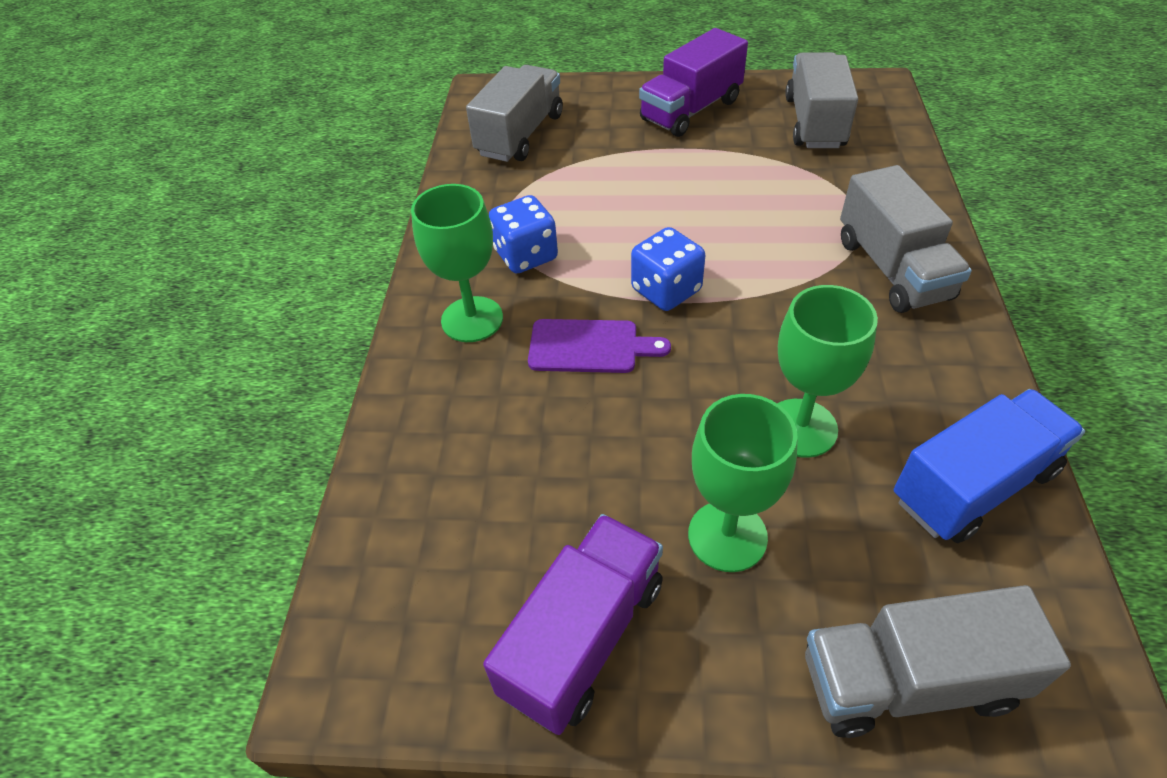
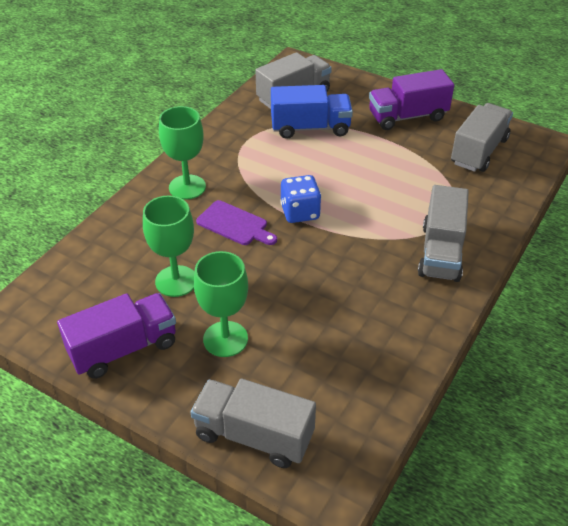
camera: 25 degrees right, 5 degrees down
blue dice [489,195,558,273] -> none
green goblet [777,285,878,458] -> green goblet moved to [143,195,194,297]
blue truck [894,389,1085,543] -> blue truck moved to [271,85,353,139]

